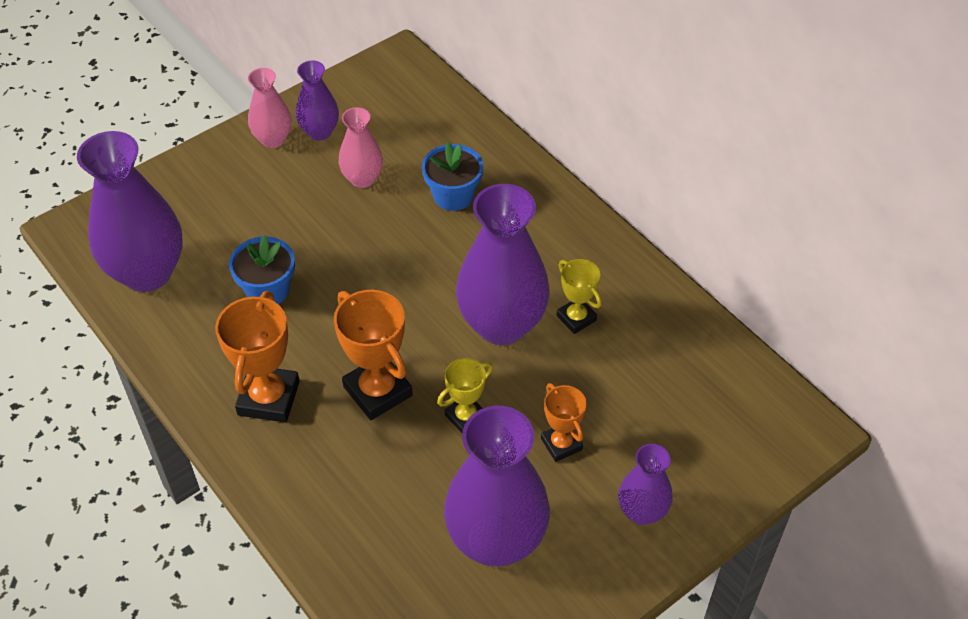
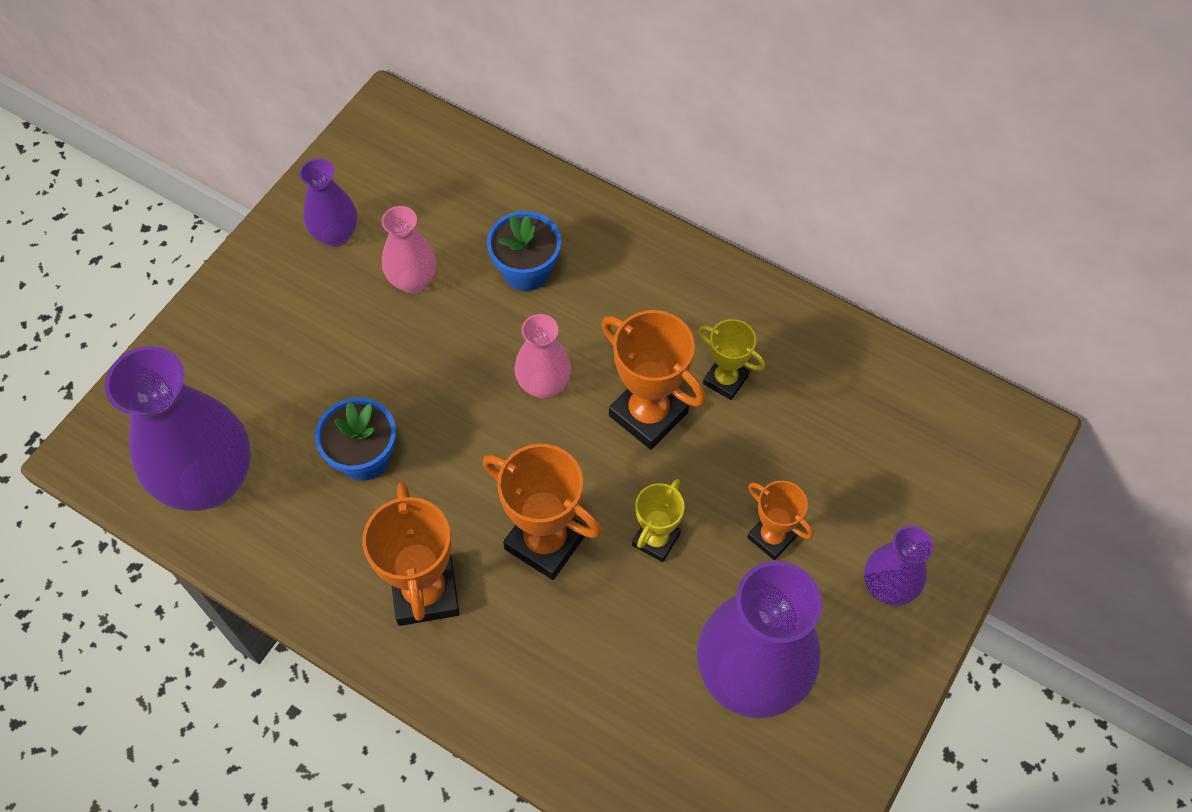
camera: 20 degrees left, 10 degrees up
pink vase [248,68,292,148] -> pink vase moved to [514,314,571,398]
purple vase [456,184,550,345] -> orange trophy [601,310,705,450]

